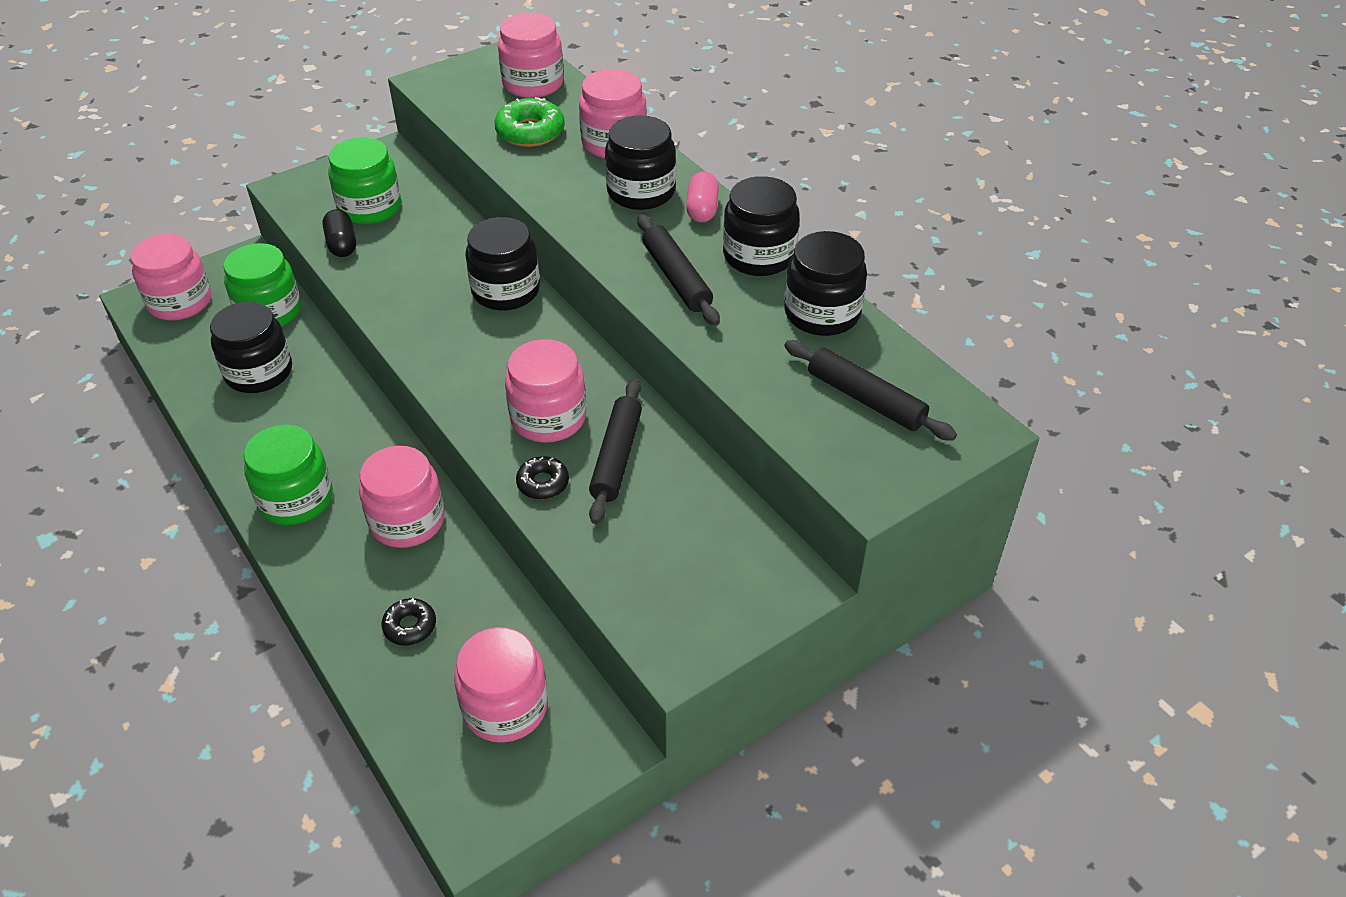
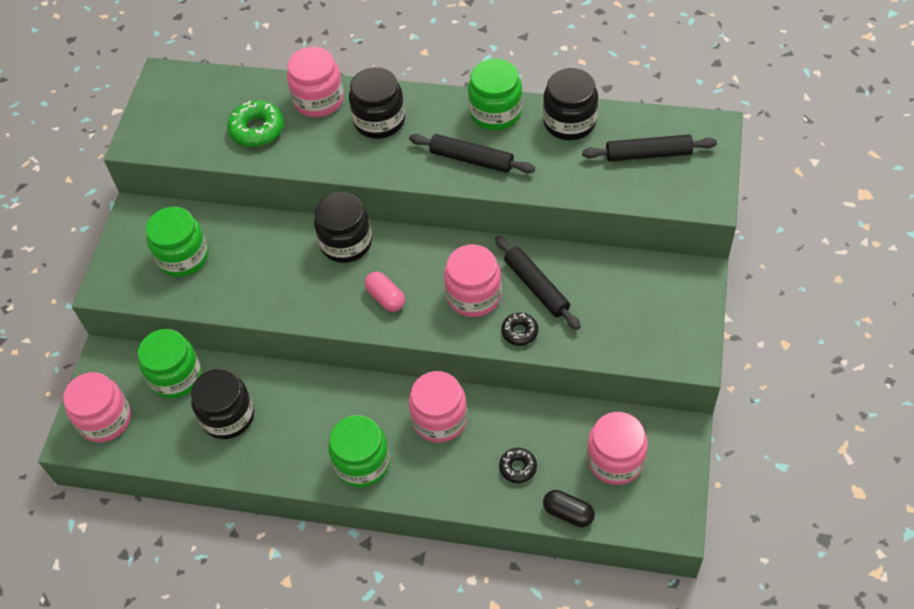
camera: 40 degrees left, 10 degrees up
black capsule [323,209,356,257] -> black capsule moved to [543,490,595,527]
pink jar [498,13,564,98] -> none
pink capsule [686,171,719,223] -> pink capsule moved to [365,272,405,312]
black jar [723,176,800,276] -> green jar [468,59,522,130]

